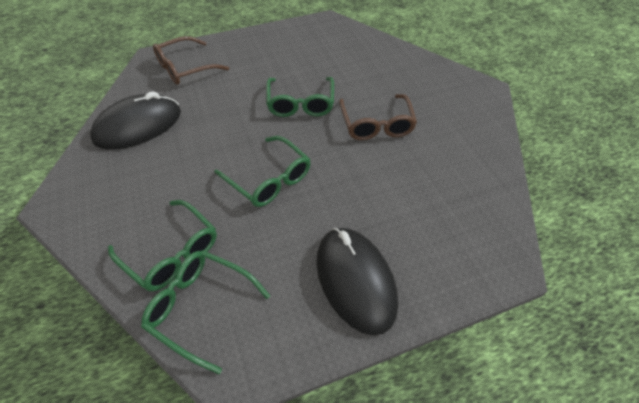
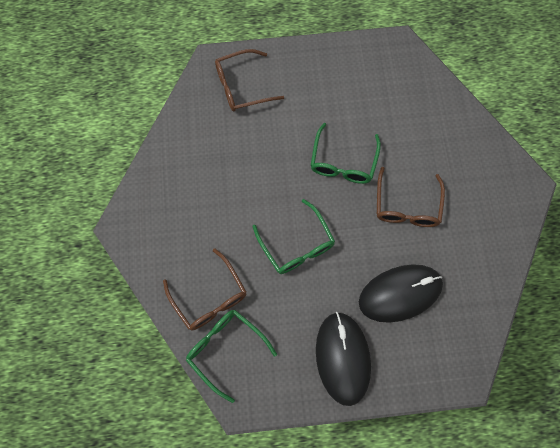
camera: 15 degrees right, 20 degrees up
black mouse [90,91,181,150] -> black mouse moved to [359,264,443,323]
green glasses [108,200,217,291] -> brown glasses [163,248,246,330]

